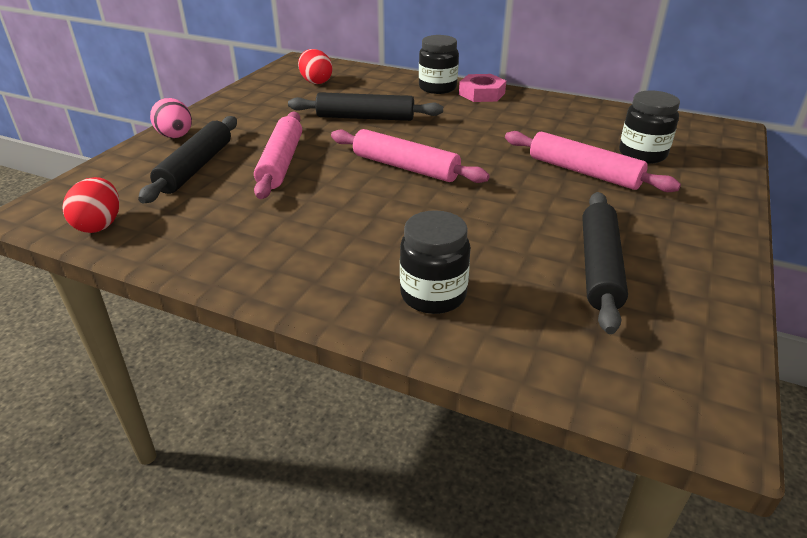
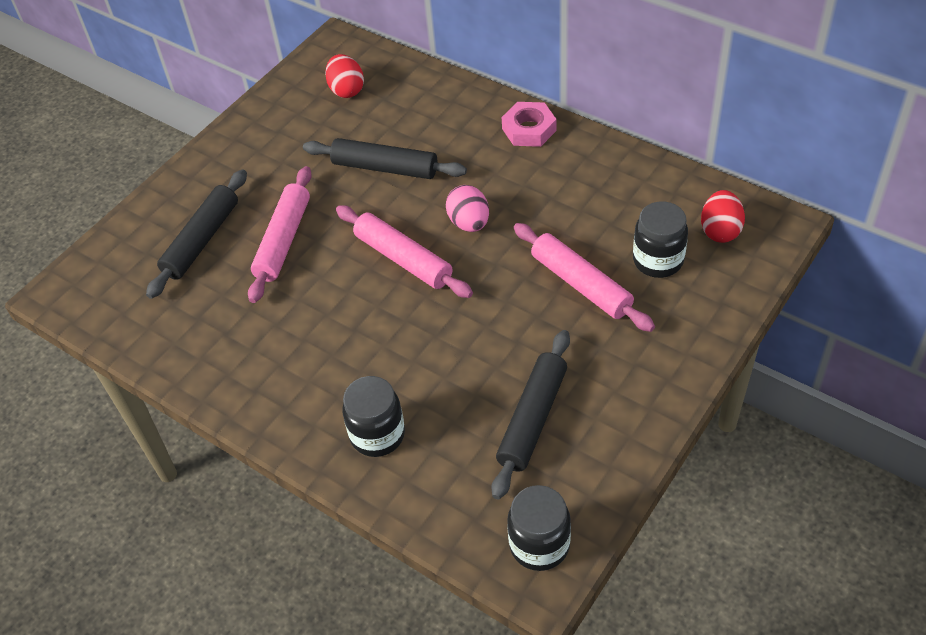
camera: 15 degrees right, 15 degrees up
red egg [62,177,119,233] -> red egg moved to [701,190,745,243]
pink egg [150,98,192,138] -> pink egg moved to [446,185,489,232]
black jar [419,35,459,94] -> black jar moved to [507,485,571,571]

